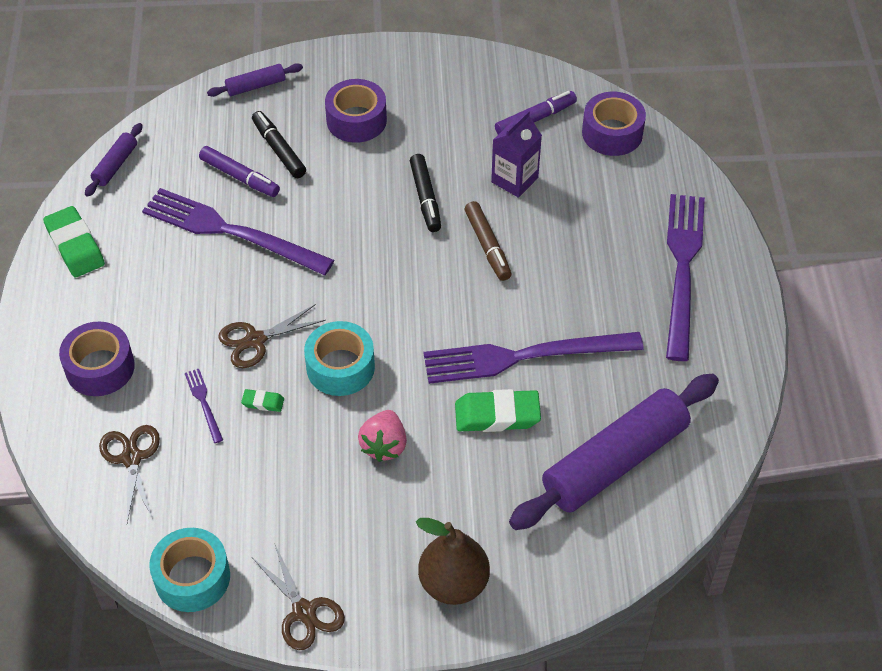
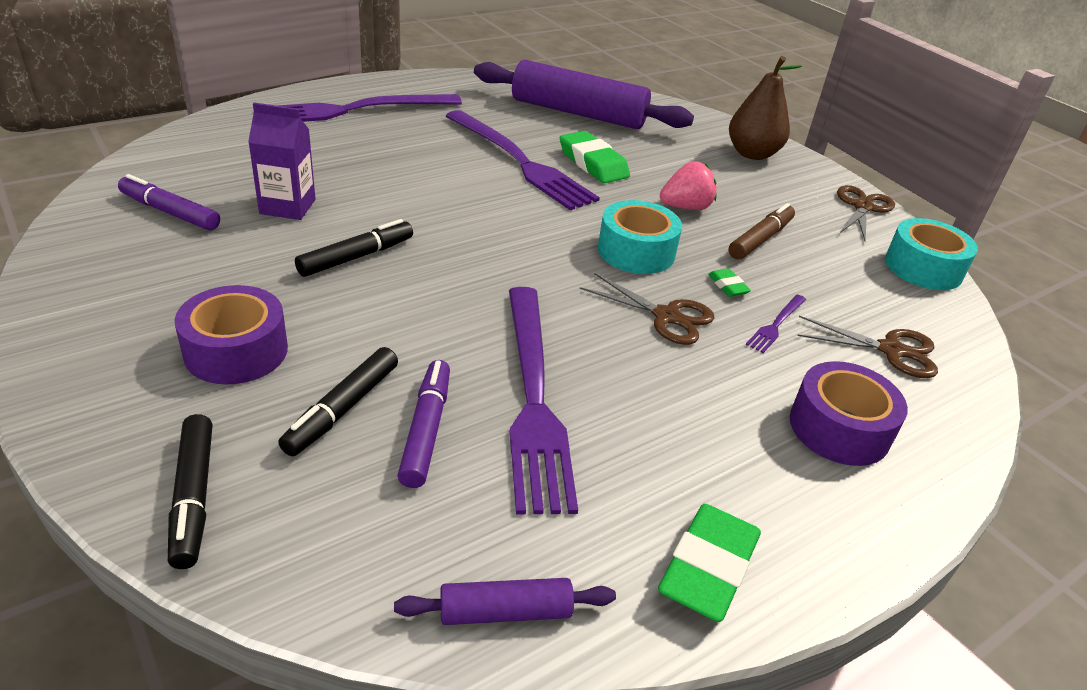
camera: 125 degrees left, 15 degrees down
brown scissors [99,425,160,523] -> brown scissors turned 120 degrees counterclockwise [797,316,938,378]
purple rolling pin [207,63,303,97] -> black marker [168,414,213,569]
brown marker [465,201,512,281] -> brown marker moved to [729,203,795,260]
purple tape [582,92,646,156] -> none

